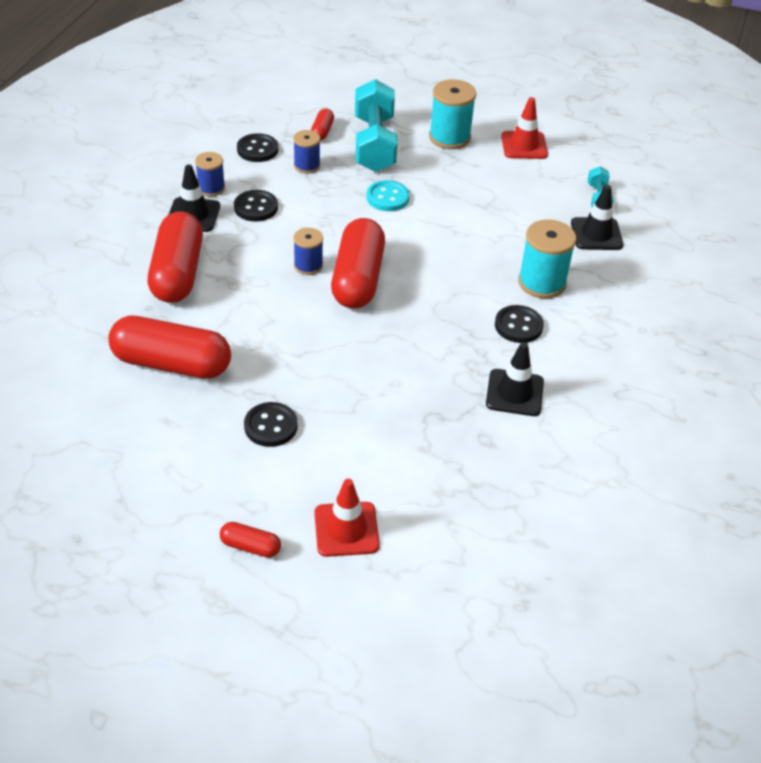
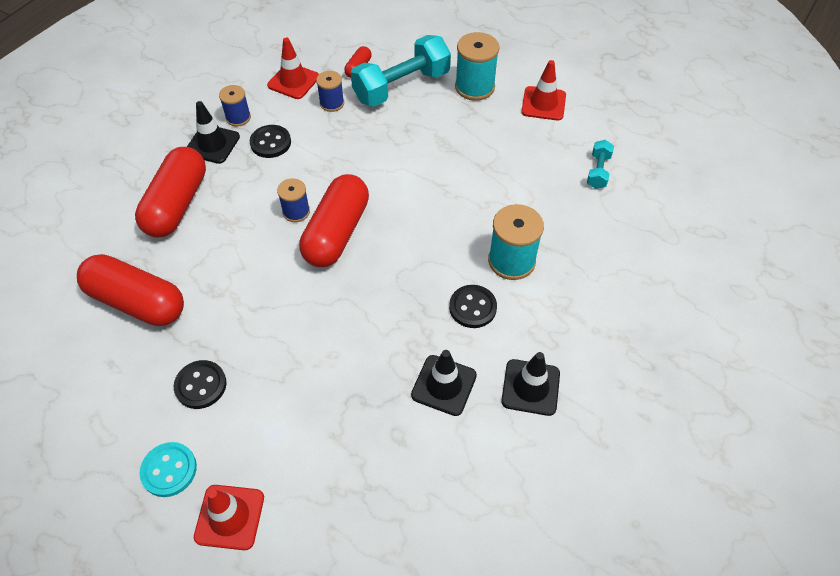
camera: 15 degrees right, 10 degrees up
red capsule [220,522,281,558] -> none
black button [237,133,278,162] -> red traffic cone [267,38,319,99]
turquoise dumbbell [355,79,398,172] -> turquoise dumbbell turned 45 degrees clockwise [351,35,451,107]
turquoise button [366,180,410,211] -> turquoise button moved to [140,442,197,497]
black traffic cone [571,185,623,250] -> black traffic cone moved to [501,352,560,416]

